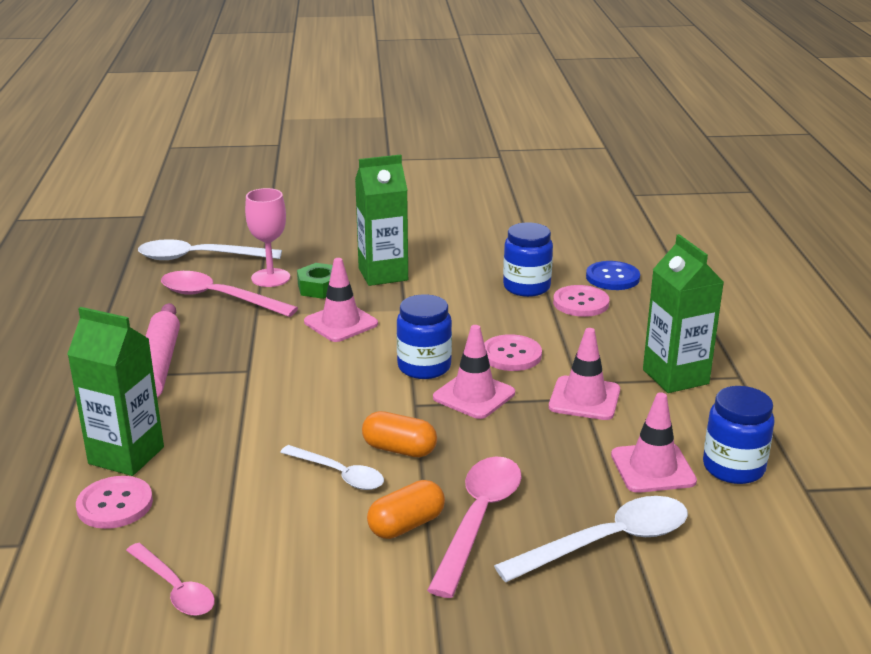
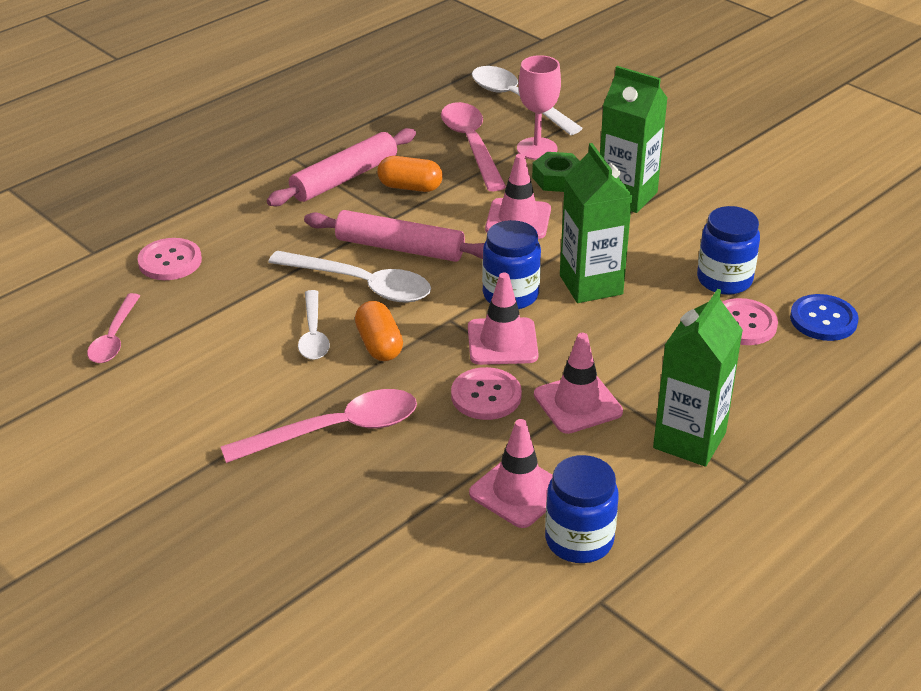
camera: 50 degrees right, 10 degrees up
green carton [67,307,164,476] -> green carton moved to [560,143,632,303]
orange capsule [367,480,445,539] -> orange capsule moved to [377,156,443,192]
pink button [484,334,542,371] -> pink button moved to [451,367,522,420]
white spoon [494,496,688,582] -> white spoon moved to [268,251,431,303]
none -> pink rolling pin [304,210,485,262]

